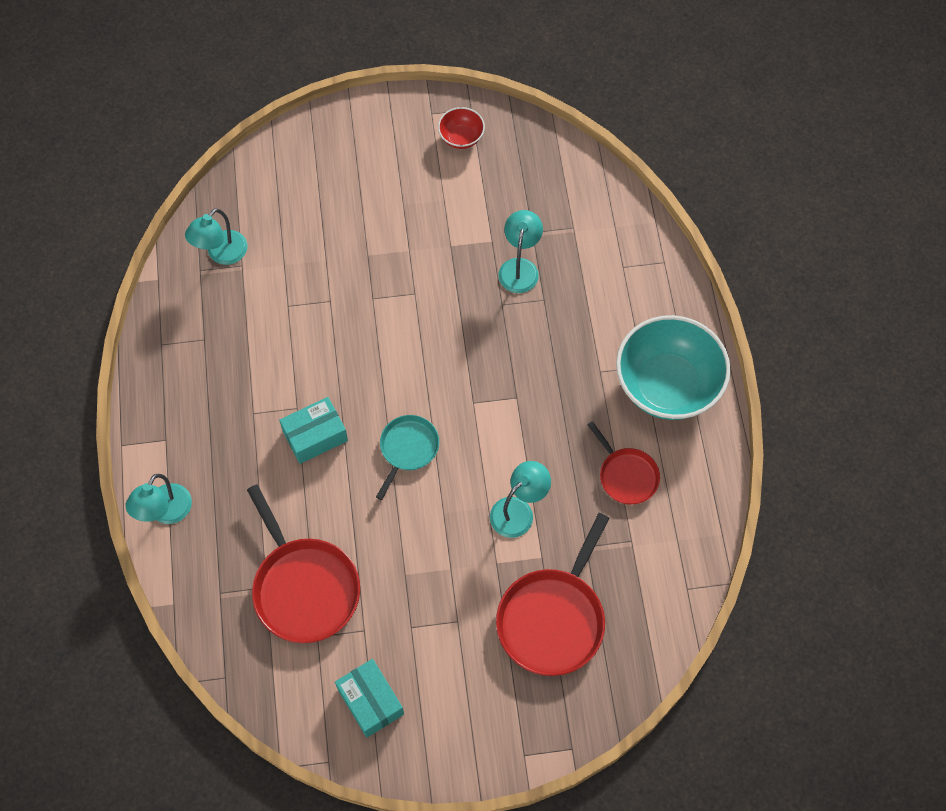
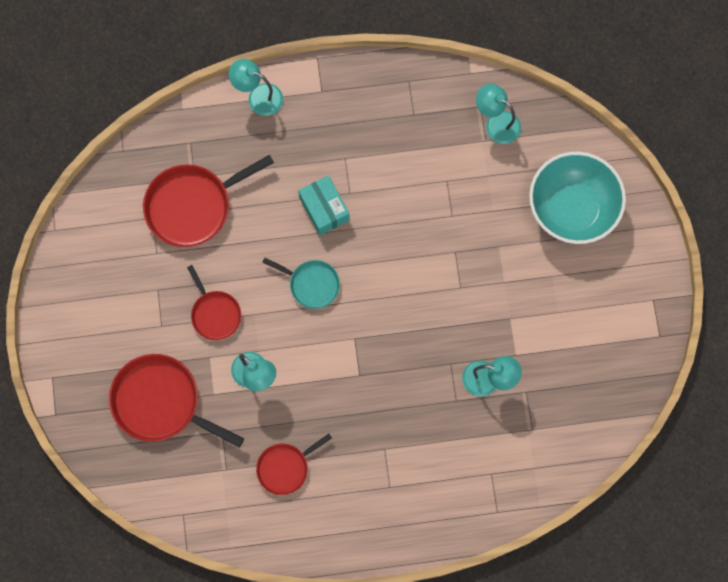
camera: 90 degrees right, 10 degrees up
turquoise box [335,659,404,738] -> none
red bowl [438,107,485,149] -> none
turquoise bowl [616,315,731,420] -> turquoise bowl moved to [529,152,626,244]
none -> red pan [187,265,241,340]

